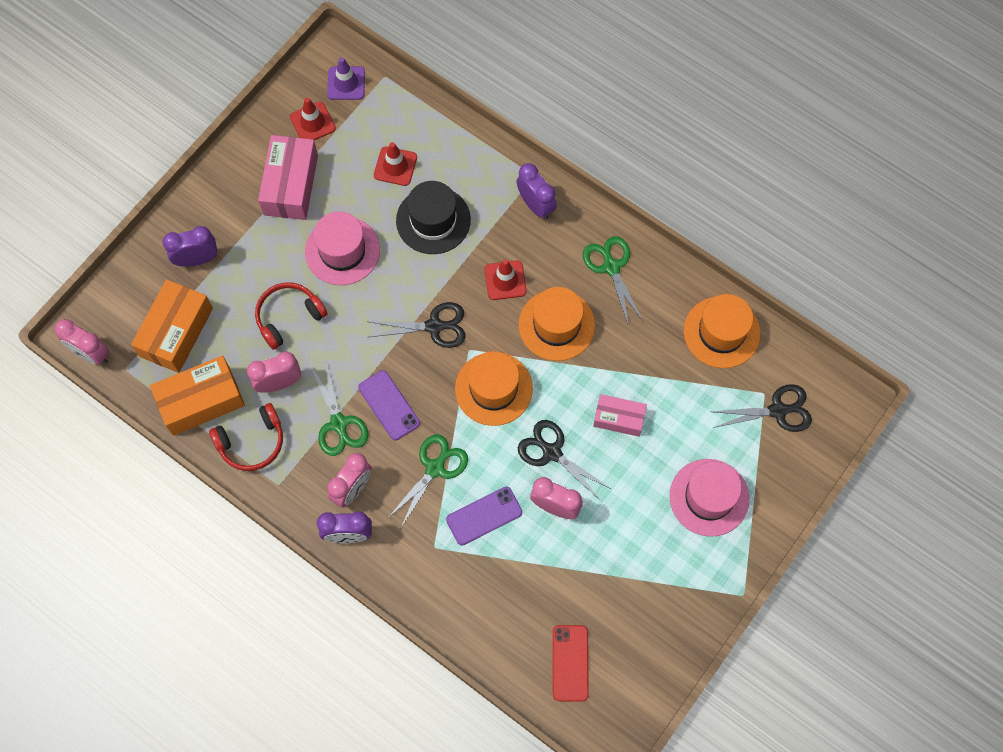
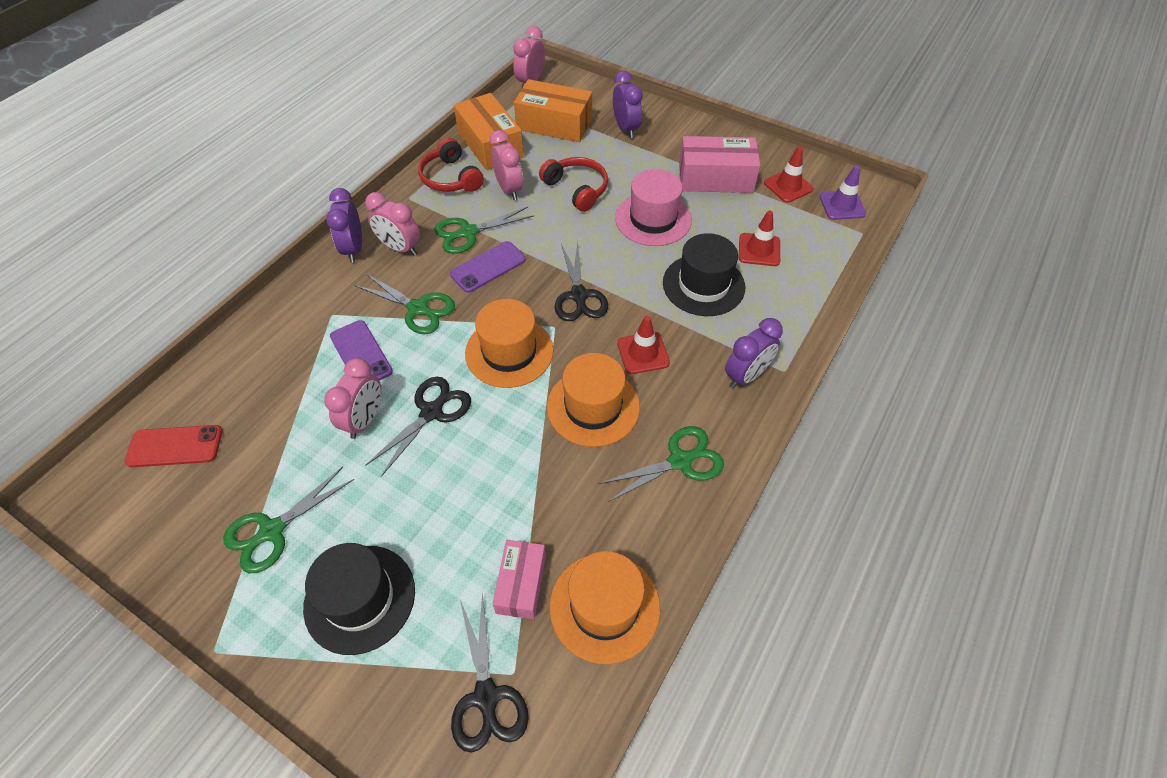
camera: 85 degrees right, 15 degrees down
pink box [593,394,647,437] -> pink box moved to [493,540,546,619]
pink hat [669,459,749,537] -> black hat [303,543,415,655]
none -> green scissors [223,467,354,573]

